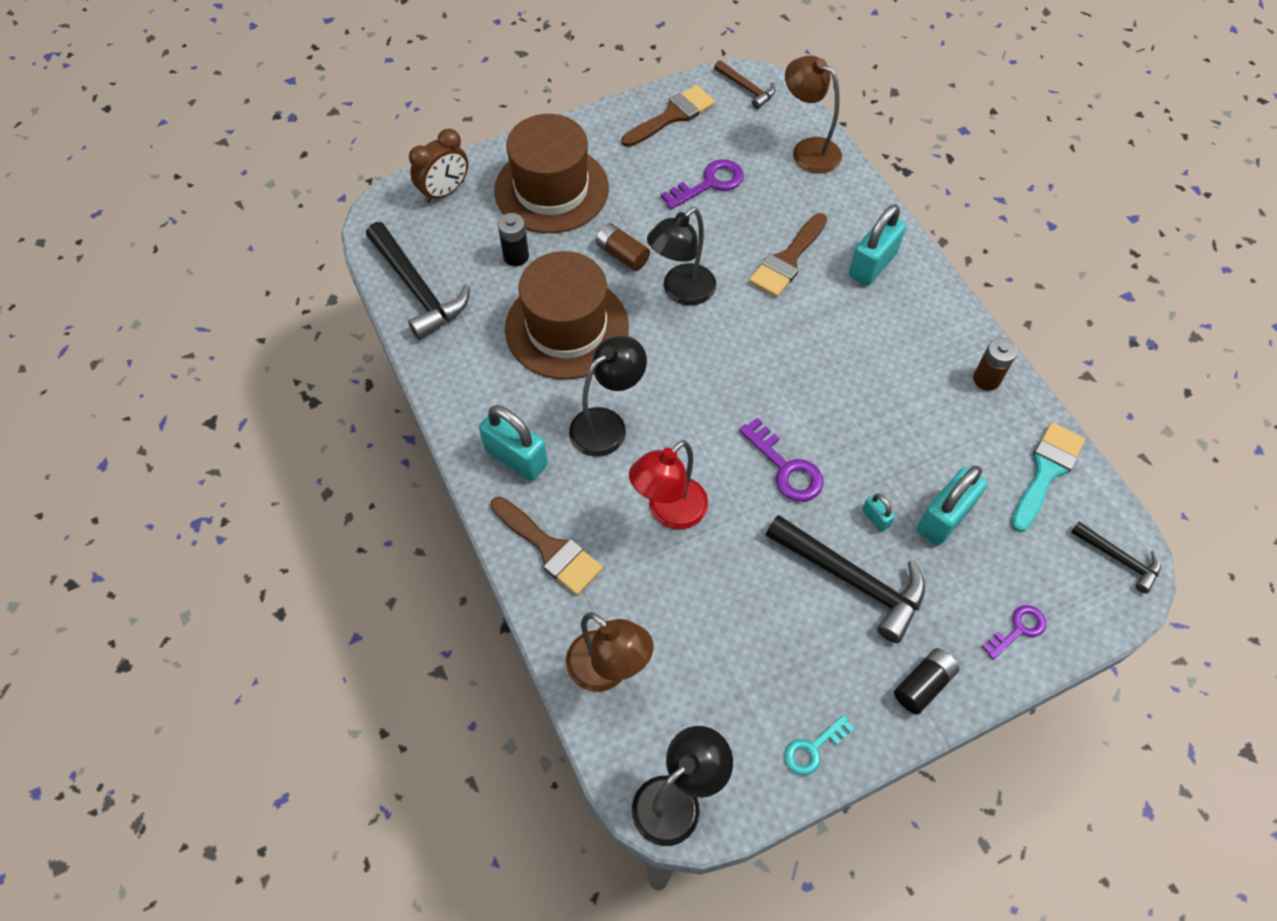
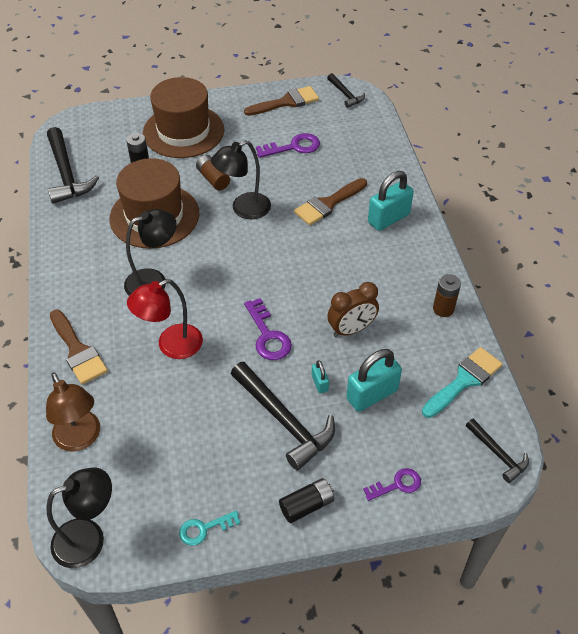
camera: 15 degrees right, 10 degrees down
brown clock [409,129,468,203] -> brown clock moved to [327,282,379,337]
turquoise padlock [479,405,548,481] -> none
brown hammer [714,60,776,109] -> black hammer [327,73,365,108]
brown lamp [785,55,842,174] -> none

